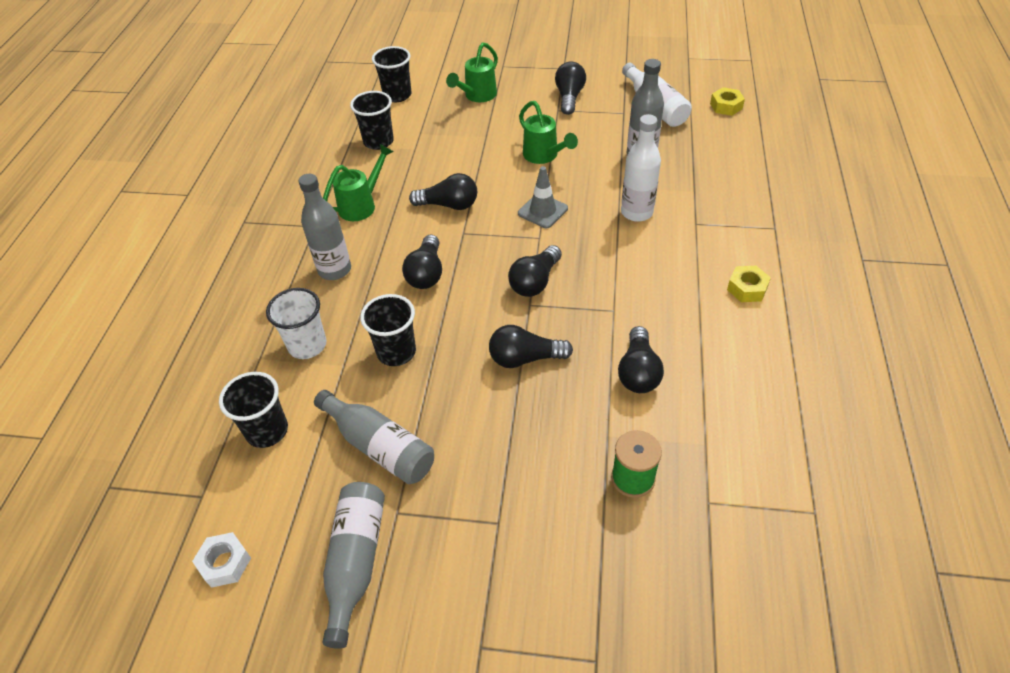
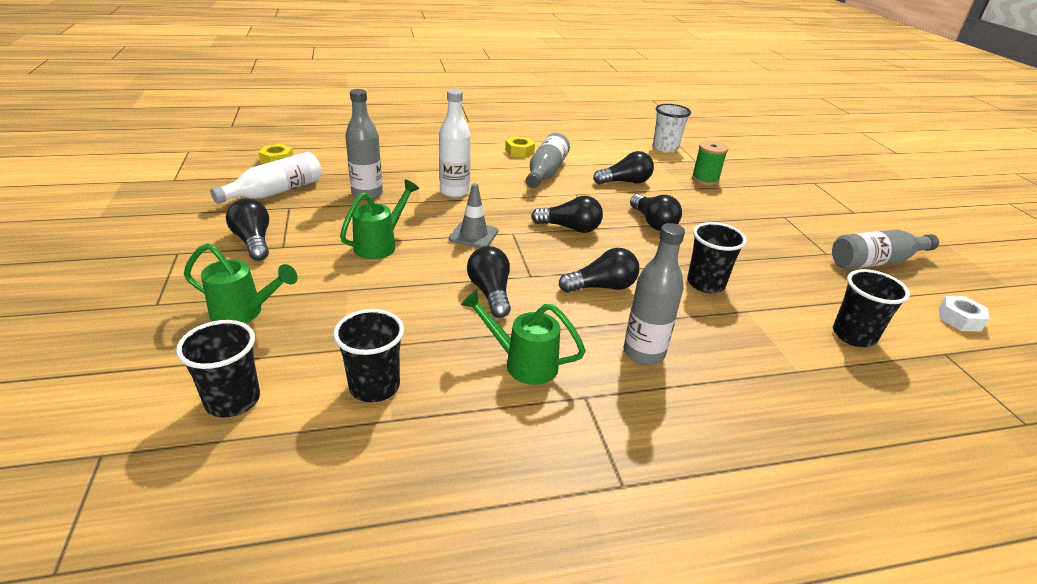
camera: 115 degrees left, 15 degrees down
white cup [266,288,327,359] -> white cup moved to [653,104,691,152]
grey bottle [314,390,434,484] -> grey bottle moved to [526,133,570,188]
black light bulb [555,61,586,115] -> black light bulb turned 75 degrees clockwise [226,198,269,261]

